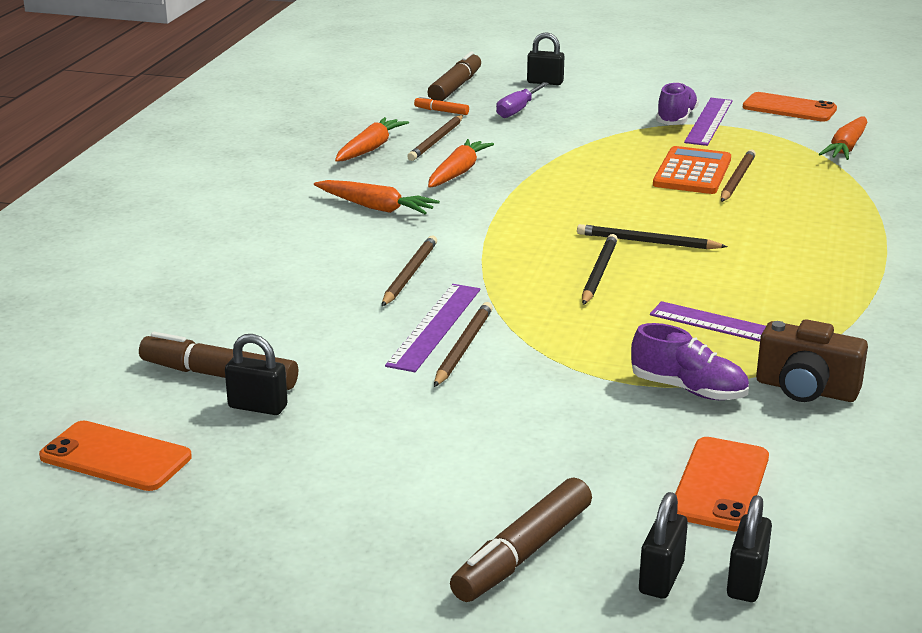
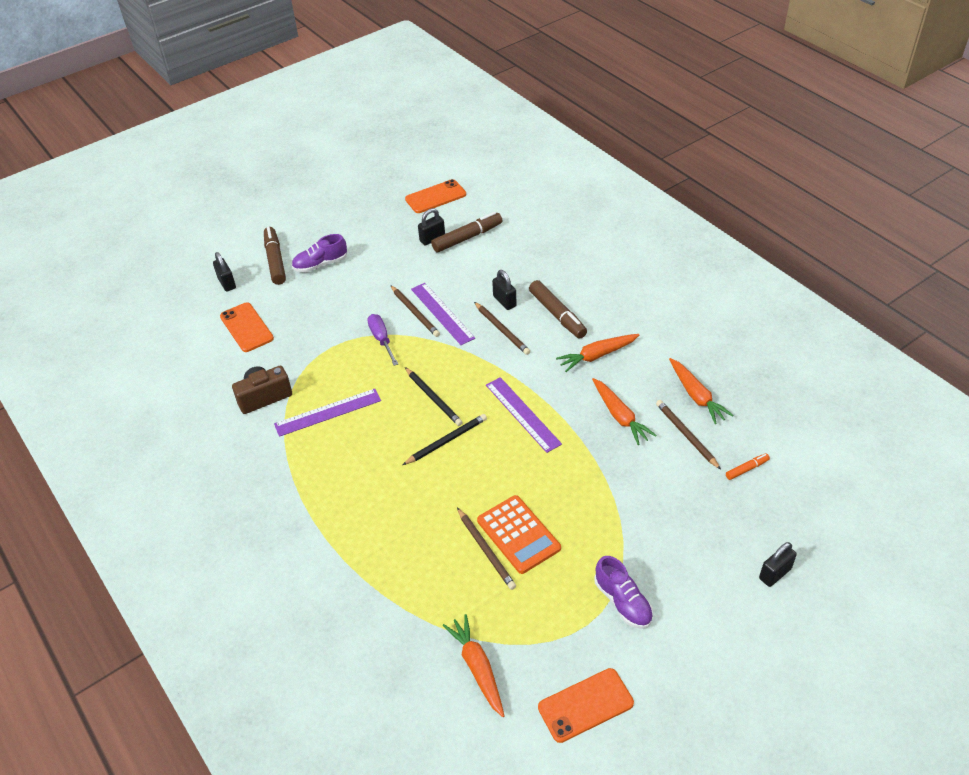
camera: 130 degrees right, 20 degrees up
brown marker [427,51,481,101] -> brown marker moved to [529,280,587,338]
purple screwdriver [496,82,549,118] -> purple screwdriver moved to [367,314,398,365]
purple shoe [631,323,749,400] -> purple shoe moved to [292,234,347,273]
purple ruler [684,98,733,146] -> purple ruler moved to [486,377,562,453]
black padlock [727,495,772,602] -> black padlock moved to [492,270,517,310]

